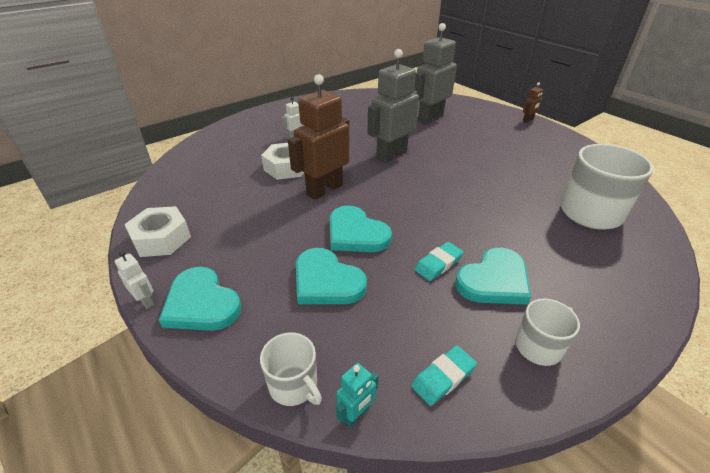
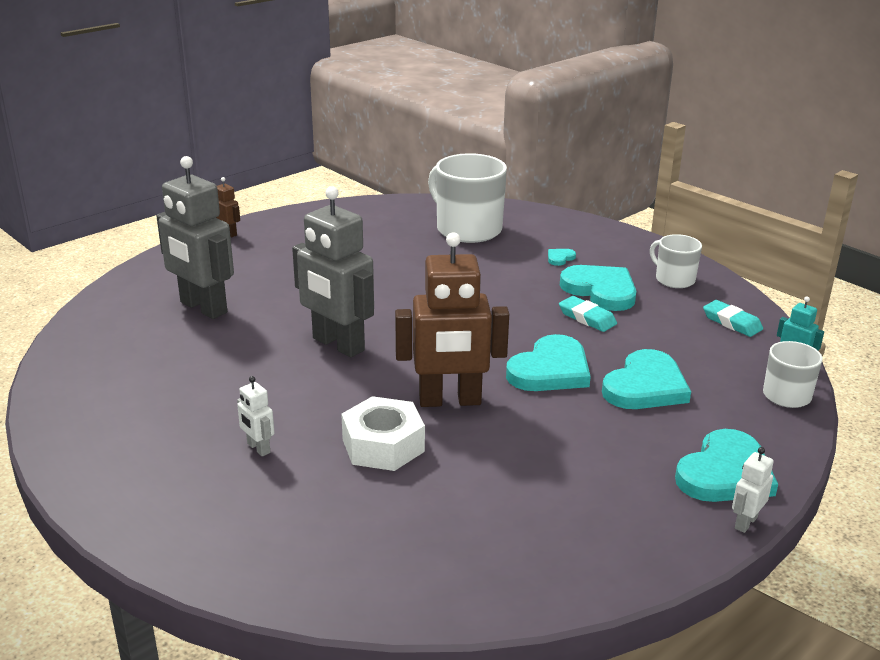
camera: 95 degrees left, 10 degrees down
white nut [124,206,191,257] -> none
brown robot [288,74,349,200] -> brown robot turned 45 degrees counterclockwise [395,232,509,407]
none -> turquoise heart [548,249,576,266]

